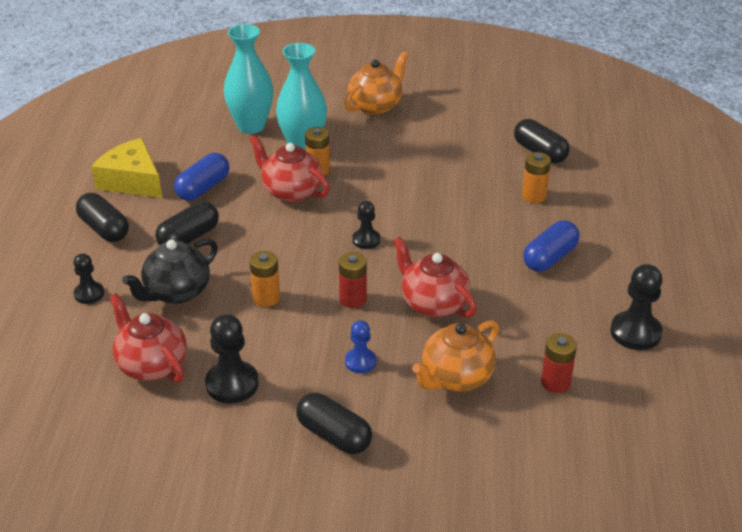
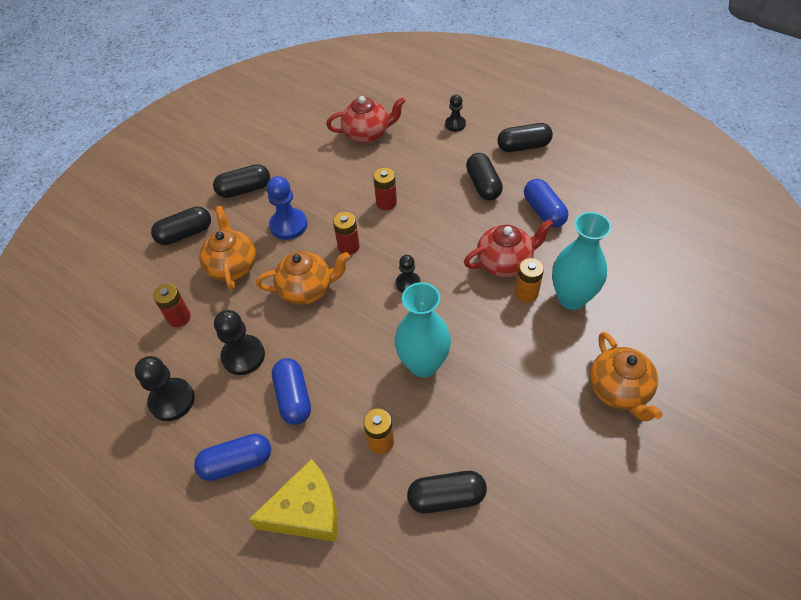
camera: 125 degrees right, 15 degrees up
yellow cheese [91,138,162,198] -> yellow cheese moved to [248,459,338,542]
black teapot [122,239,218,304] -> none
black pawn [205,314,259,404] -> black pawn moved to [214,310,265,375]
turquoise vase [224,24,273,134] -> turquoise vase moved to [394,282,451,378]
orange battery [250,251,280,307] -> red battery [373,168,397,210]
blue pawn [345,320,376,373] -> blue pawn [266,176,307,240], size x1.63
red teapot [393,236,477,318] -> orange teapot [256,251,350,305]
none -> black capsule [151,206,211,245]
none -> blue capsule [194,433,271,481]

